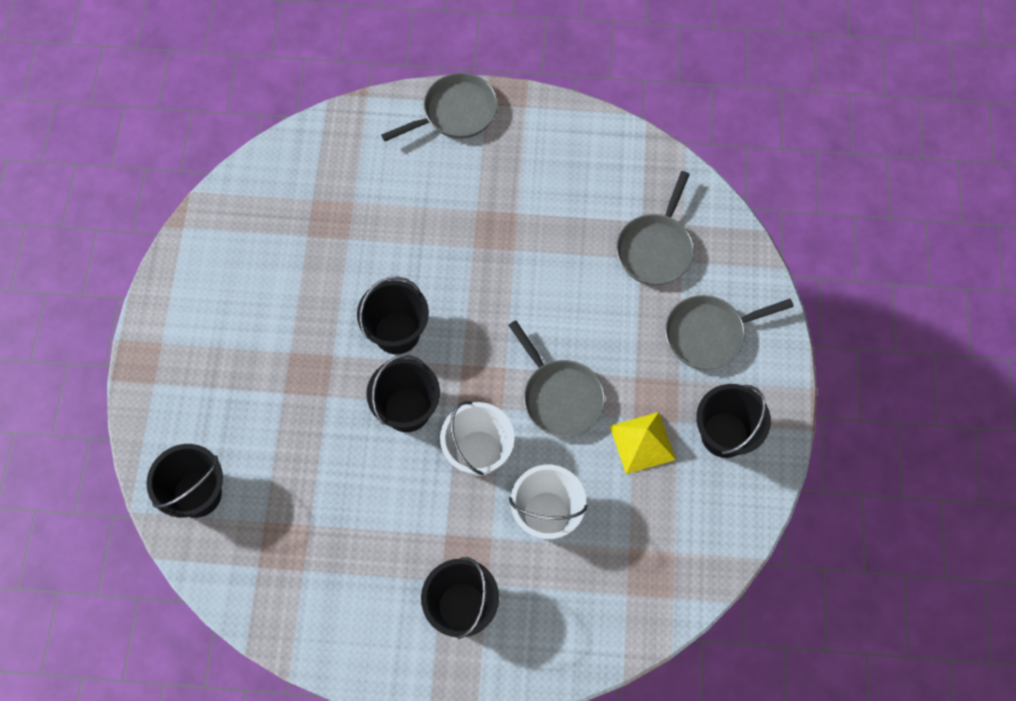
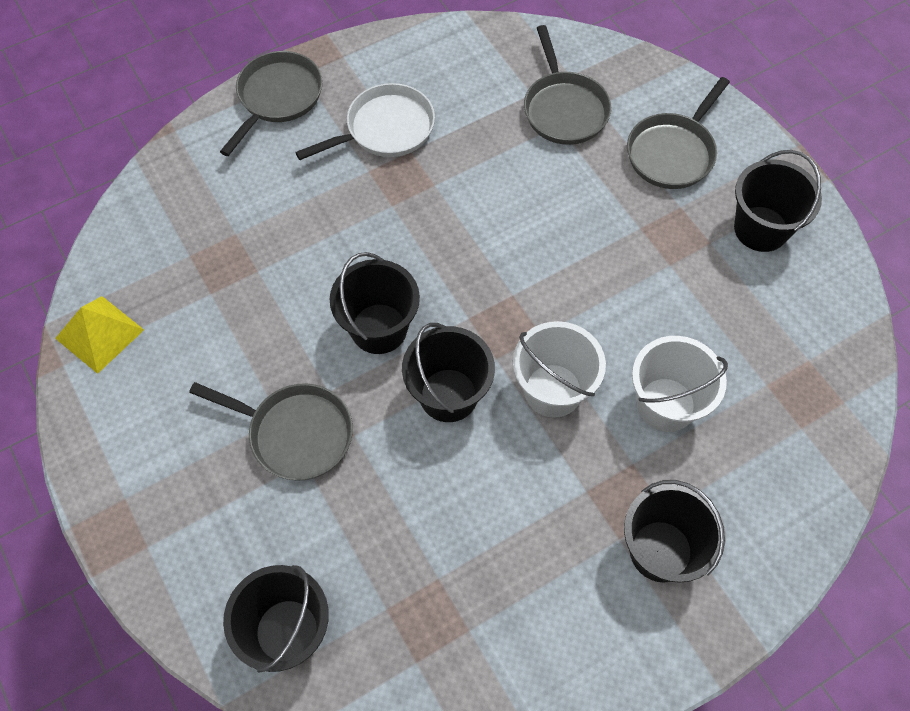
camera: 35 degrees left, 5 degrees down
grey pan [508,320,605,437] -> grey pan moved to [189,382,353,480]
yellow pyramid [610,412,676,474] -> yellow pyramid moved to [55,296,144,374]
none -> white pan [295,83,435,160]

